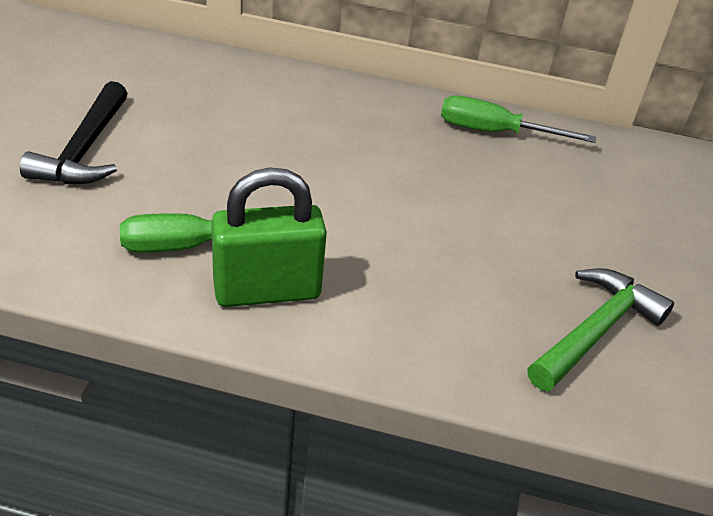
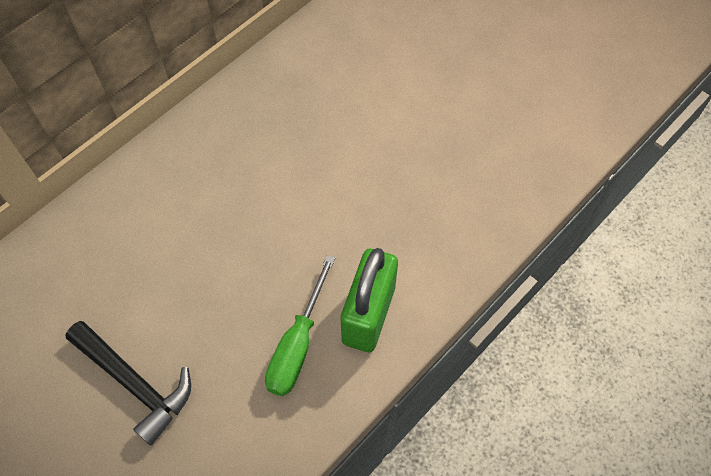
camera: 55 degrees left, 20 degrees up
green screwdriver [441,95,596,143] -> none
green hammer [527,268,674,391] -> none

